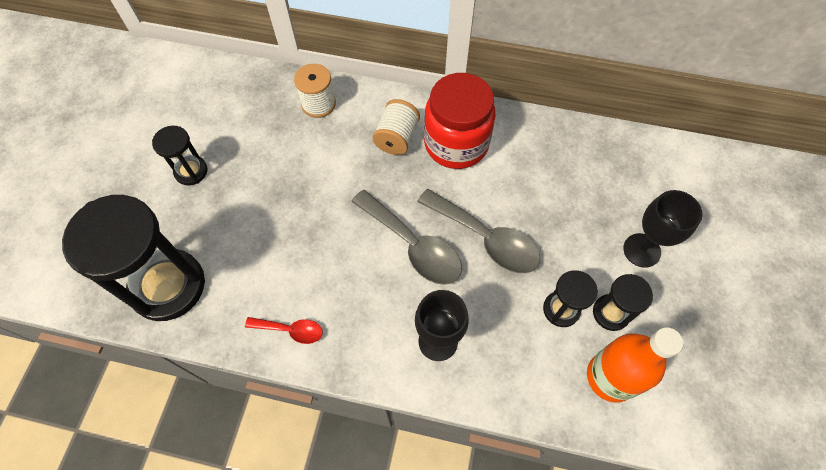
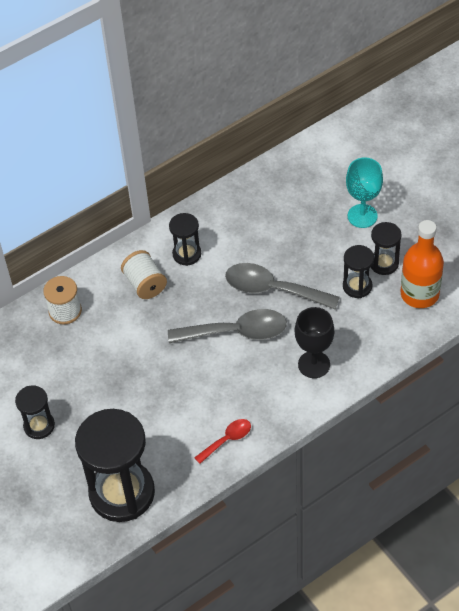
camera: 45 degrees left, 10 degrees down
grey spoon [417,189,540,273] -> grey spoon turned 150 degrees counterclockwise [225,263,340,310]
red jar [424,73,496,169] -> black hourglass [169,213,201,266]
black goblet [623,190,703,268] -> turquoise goblet [346,157,383,228]

